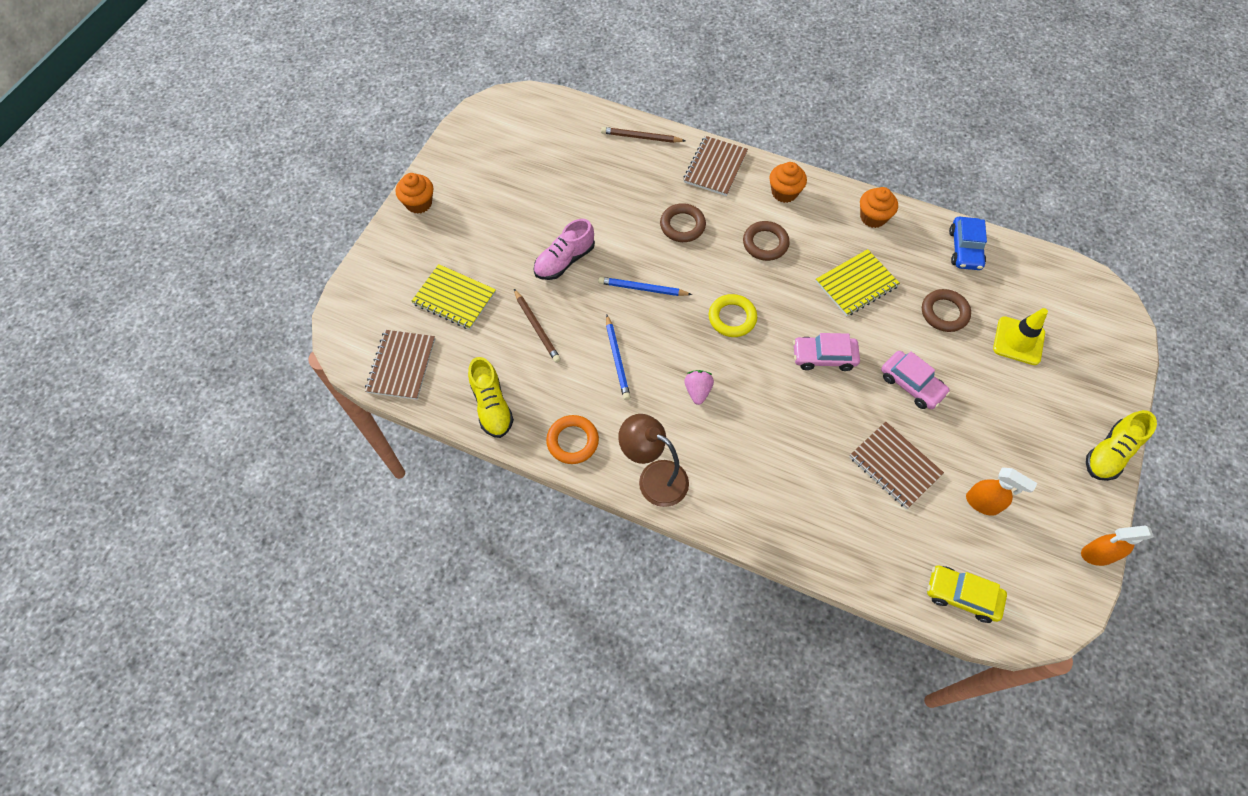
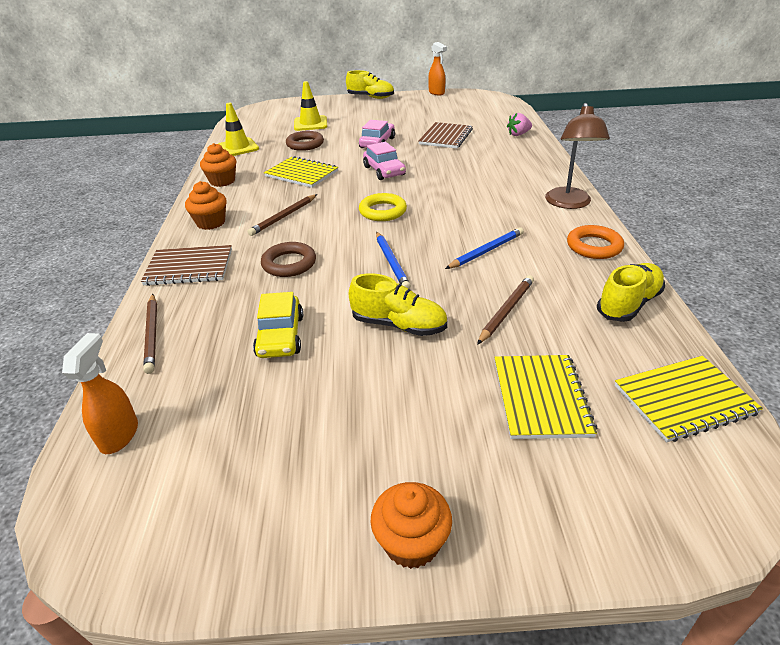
camera: 115 degrees left, 25 degrees down
brown notebook [365,330,435,400] -> yellow notebook [615,356,763,443]
pink shoe [533,219,595,280] -> yellow shoe [349,273,448,336]
pink strawberry [684,370,714,405] -> pink strawberry moved to [507,113,532,136]
brown ring [743,221,790,261] -> brown pencil [248,194,317,236]
yellow car [927,566,1007,623] -> yellow car moved to [253,292,303,358]
blue car [949,217,987,270] -> yellow traffic cone [218,103,259,156]
orange spray bottle [966,467,1037,516] -> orange spray bottle moved to [62,333,138,454]

